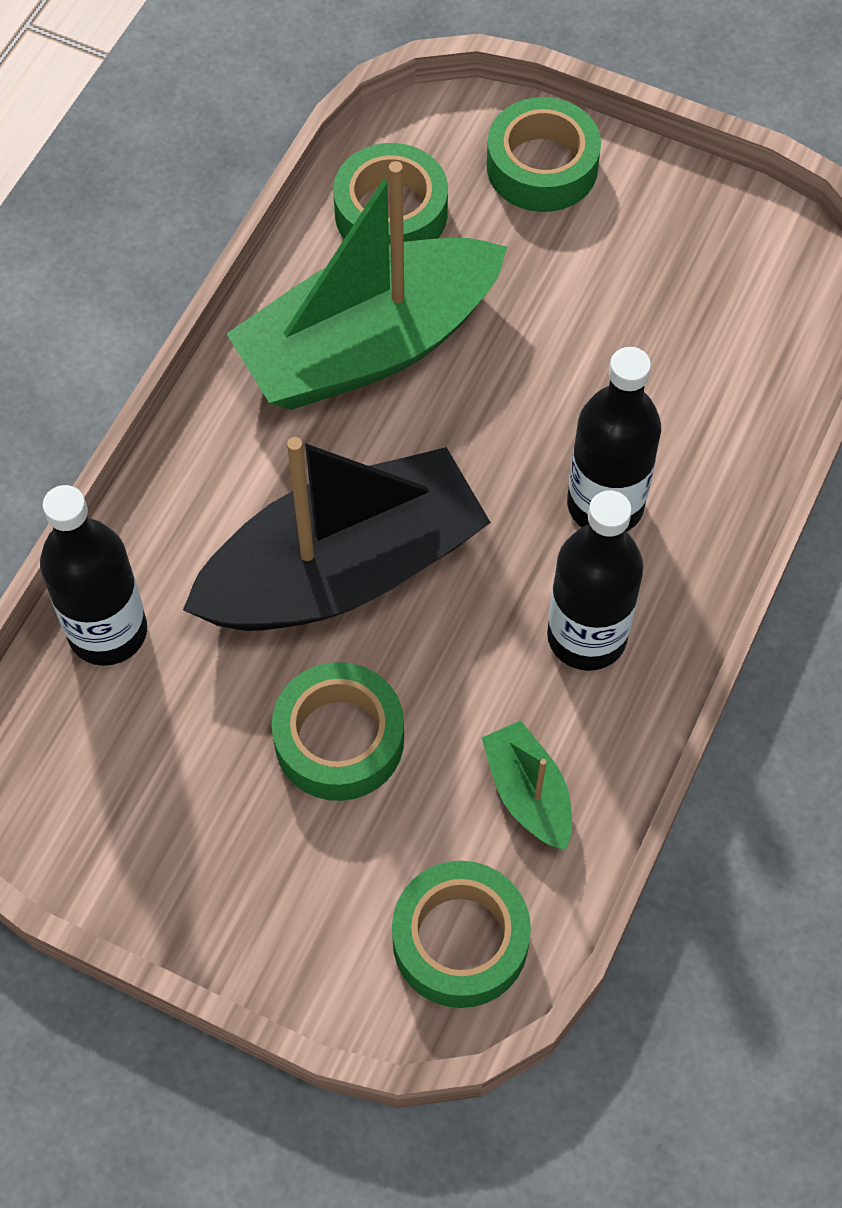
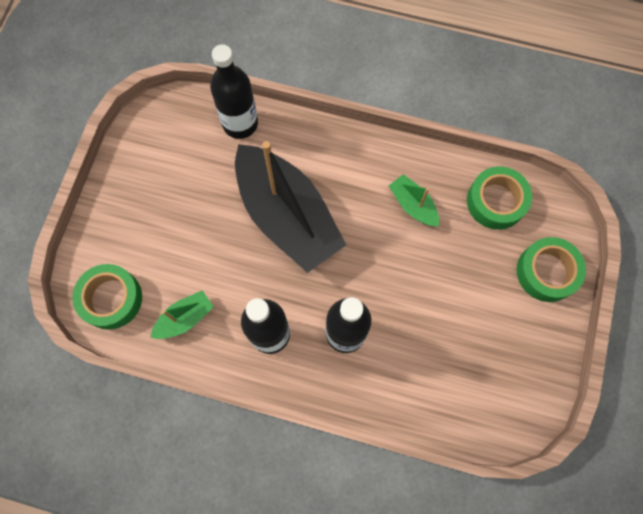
camera: 80 degrees right, 10 degrees up
green boat [226,161,507,410] -> green boat [389,174,439,226], size x0.43
green tape [272,662,404,801] -> none

